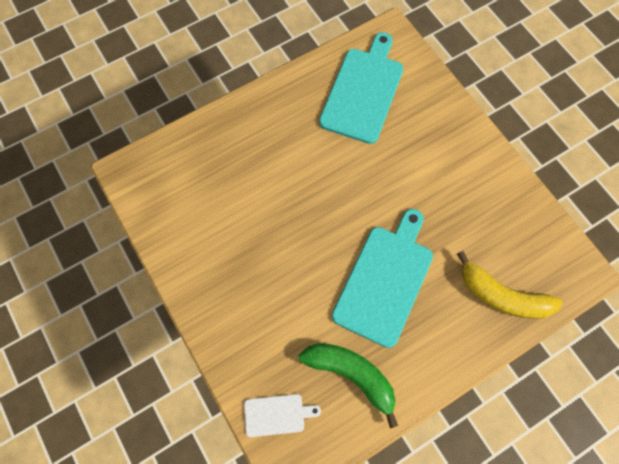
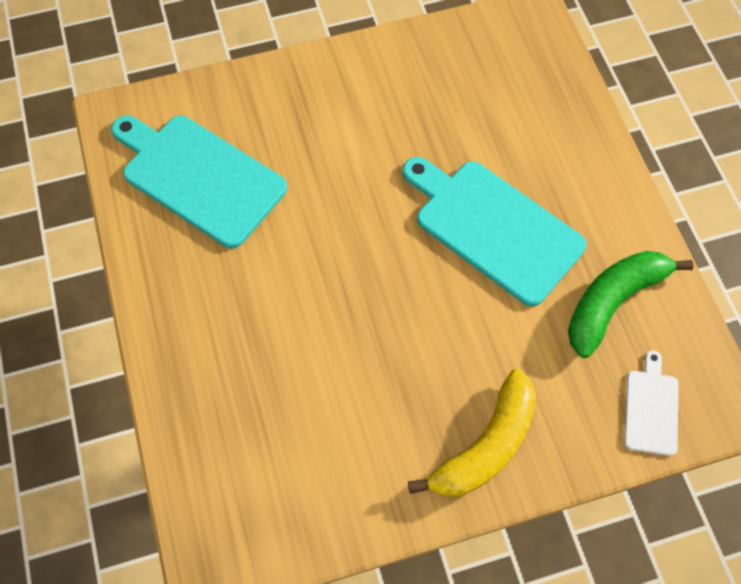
camera: 75 degrees left, 5 degrees down
yellow banana [457,251,562,319] -> yellow banana moved to [408,369,536,497]

